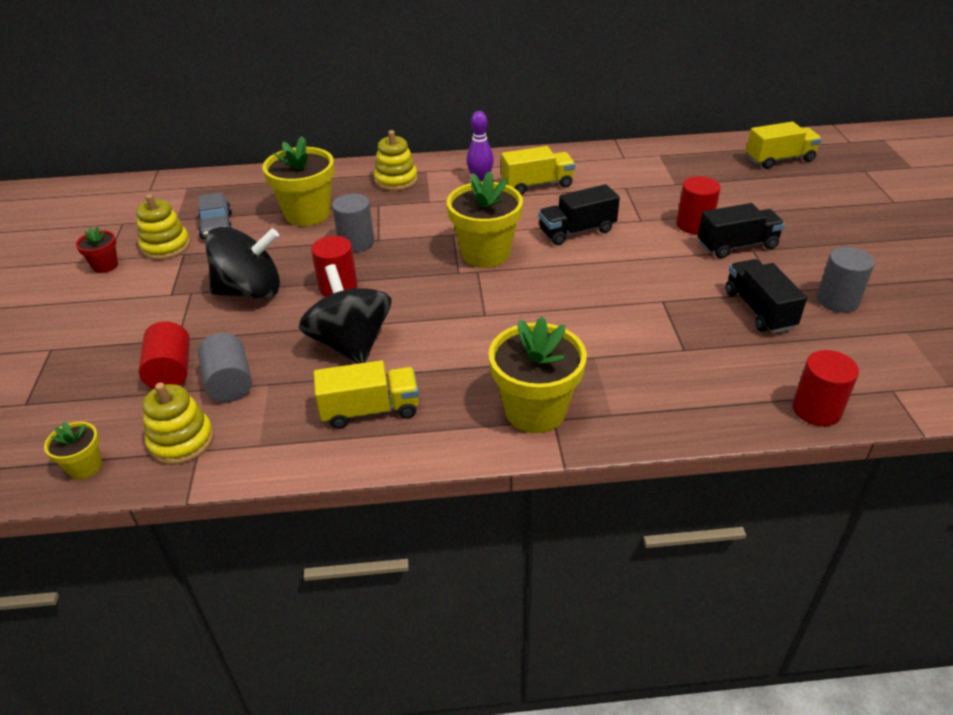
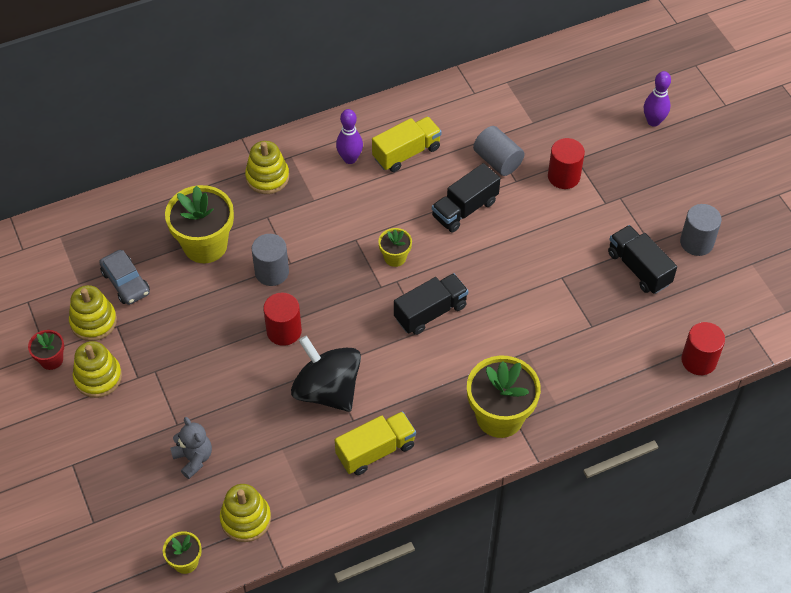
camera: 20 degrees left, 15 degrees up
red cylinder [139,322,190,389] -> grey teddy bear [170,417,212,479]
grey cylinder [198,333,252,402] -> grey cylinder moved to [473,126,524,176]
black spinning top [205,227,280,299] -> none
yellow flower pot [447,171,523,268] -> yellow flower pot [378,228,412,267], size x0.50
black truck [698,203,785,258] -> black truck moved to [394,273,468,335]
yellow truck [746,122,822,169] -> none
none -> yellow stacking toy [73,341,122,398]
none -> purple bowling pin [644,71,671,127]

